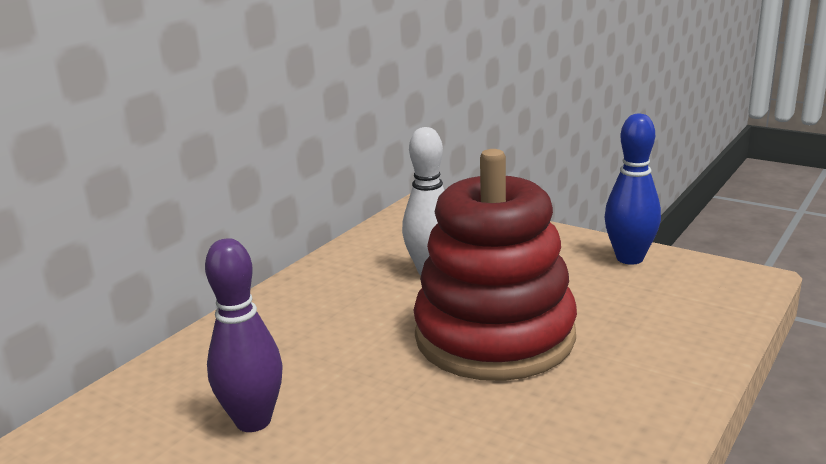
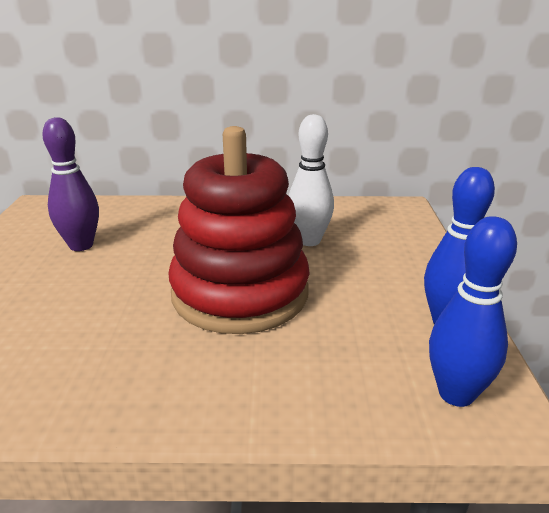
camera: 55 degrees right, 5 degrees up
none -> blue bowling pin [429,216,517,407]

